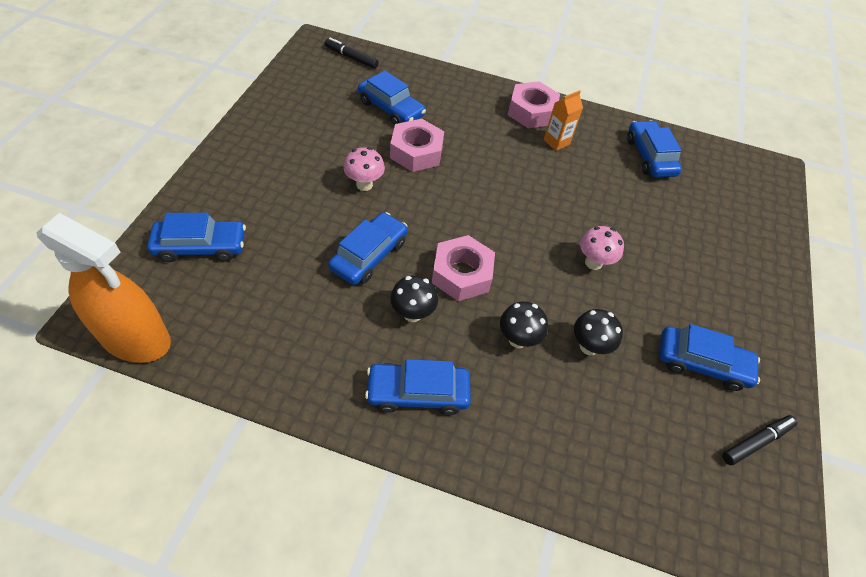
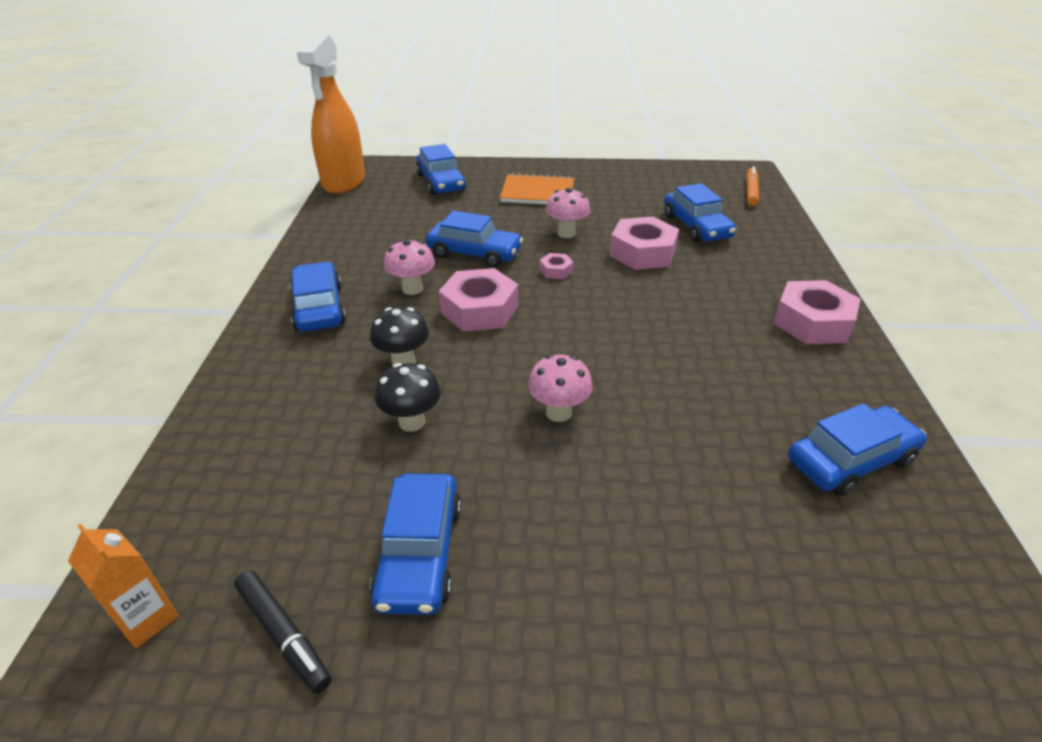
camera: 80 degrees right, 15 degrees down
black marker [325,37,379,69] -> orange marker [746,166,759,206]
blue car [358,70,426,125] -> blue car turned 45 degrees counterclockwise [664,183,736,242]
black mushroom [390,275,438,322] -> pink mushroom [384,239,435,295]
orange carton [544,90,583,151] -> orange carton moved to [68,524,179,648]
none -> orange notebook [500,173,574,204]
none -> pink nut [539,253,574,279]

